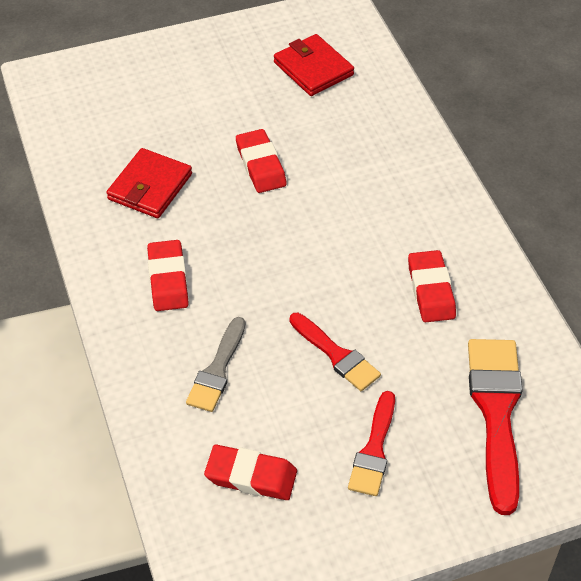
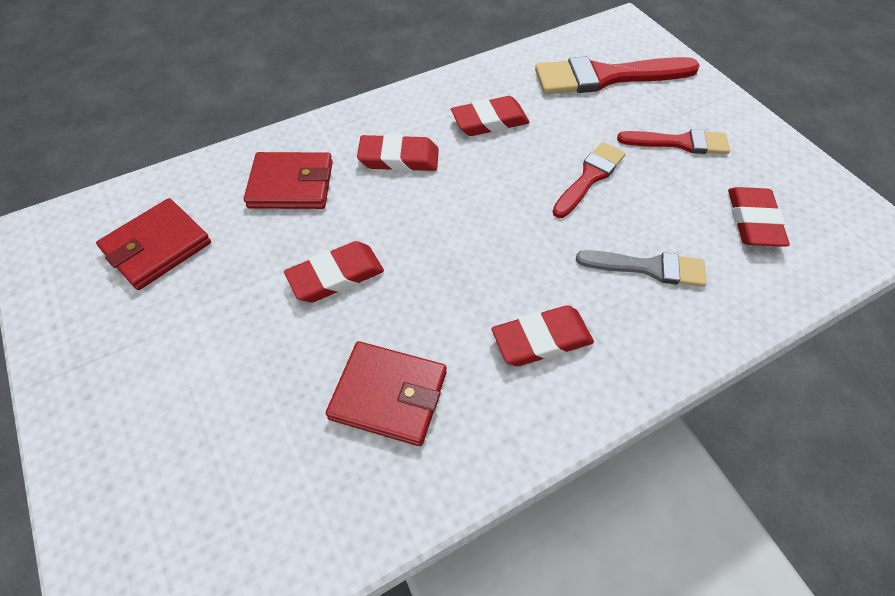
camera: 100 degrees left, 5 degrees up
none -> red wallet [244,152,333,209]
none -> red eraser [357,134,439,172]

